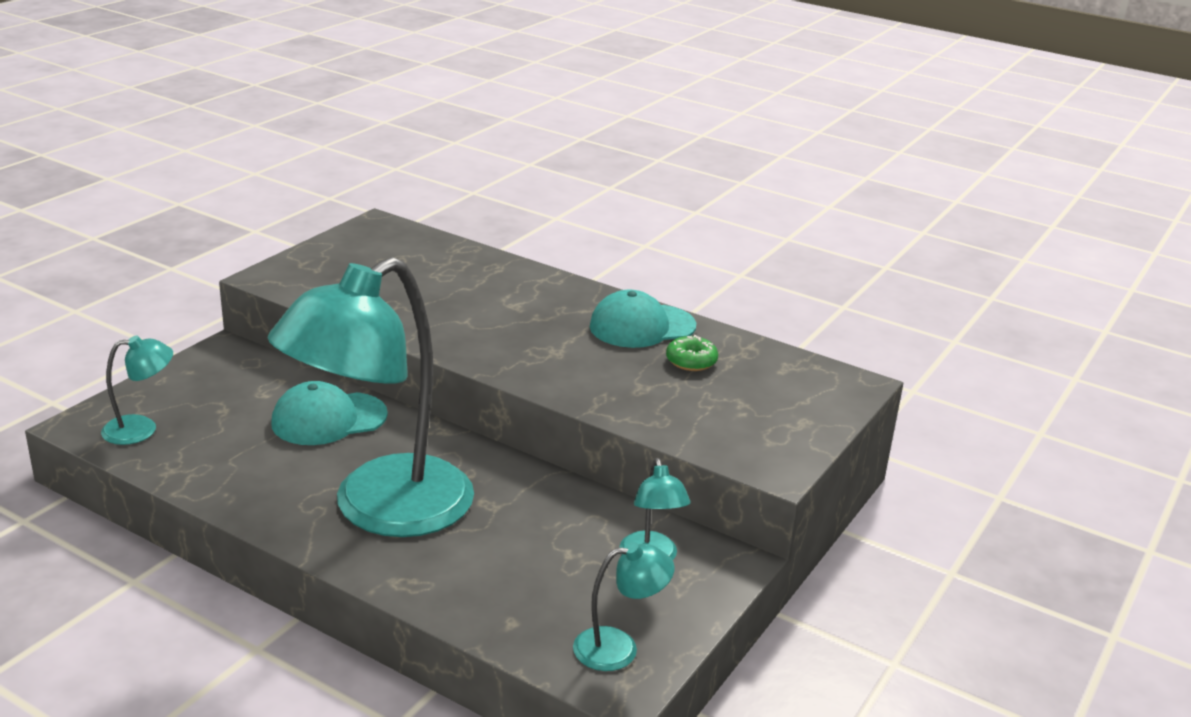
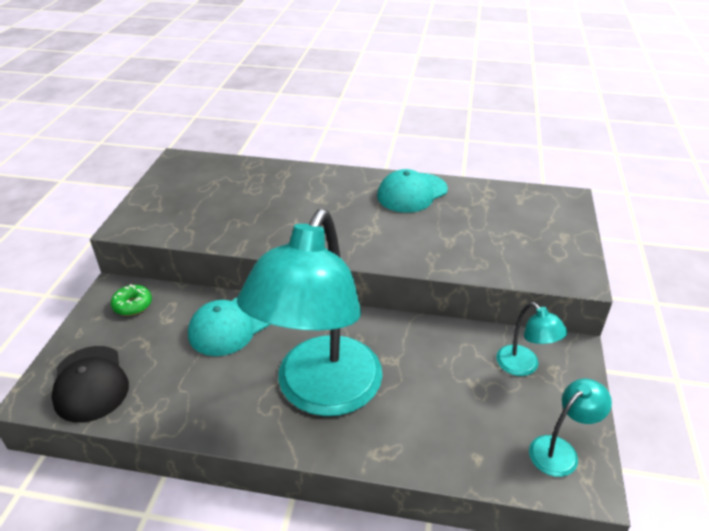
camera: 20 degrees left, 10 degrees up
turquoise lamp [101,335,173,445] -> black cap [51,346,129,423]
green donut [666,335,718,371] -> green donut moved to [111,284,152,316]

